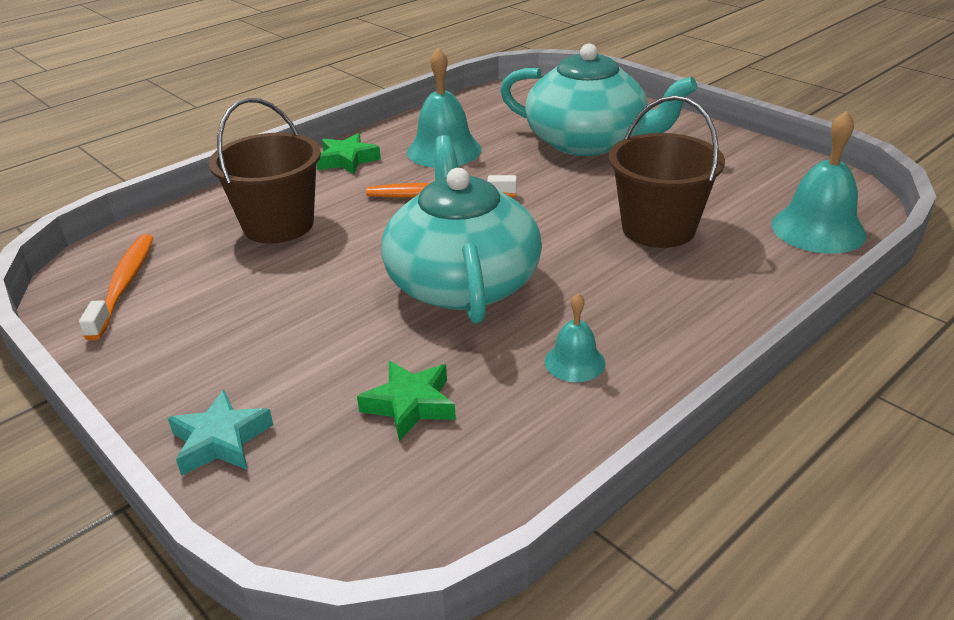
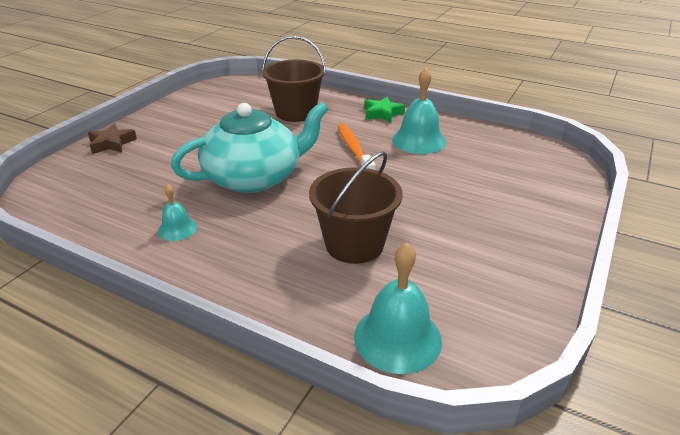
camera: 70 degrees right, 0 degrees up
orange toothbrush [79,234,154,340] -> none
turquoise star [168,390,273,476] -> brown star [88,124,137,154]
green star [357,361,456,441] -> none
turquoise teapot [500,43,697,156] -> none

